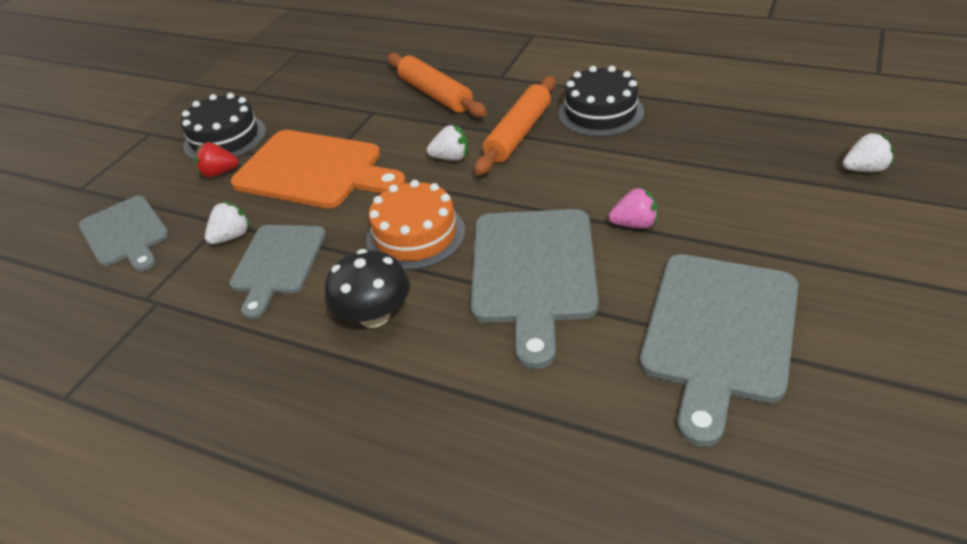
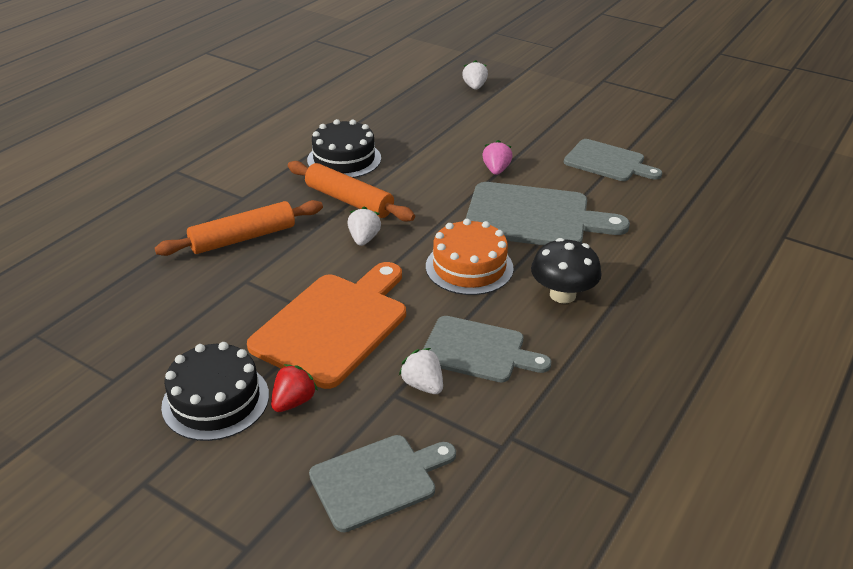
camera: 85 degrees left, 5 degrees down
red strawberry [194,142,238,178] -> red strawberry turned 150 degrees counterclockwise [271,364,318,412]
grey cutting board [640,254,799,447] -> grey cutting board [564,139,663,181], size x0.65

